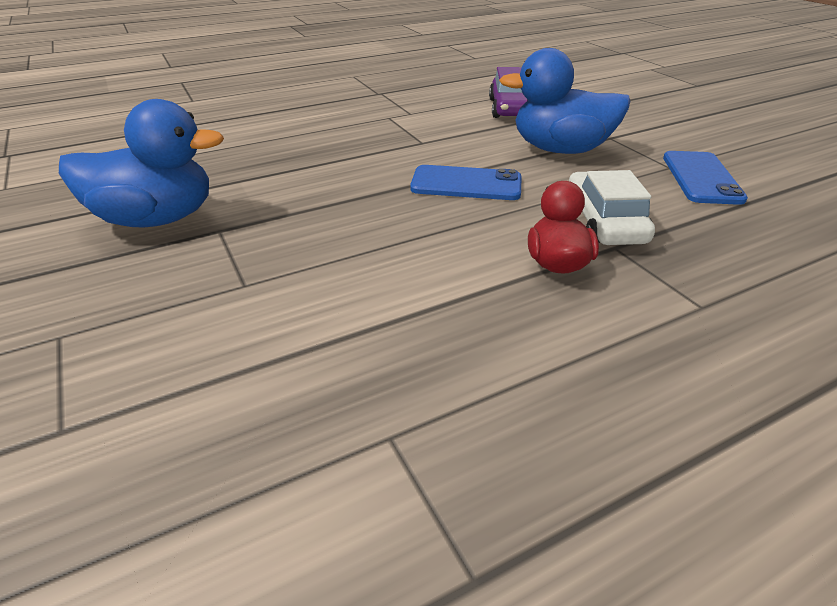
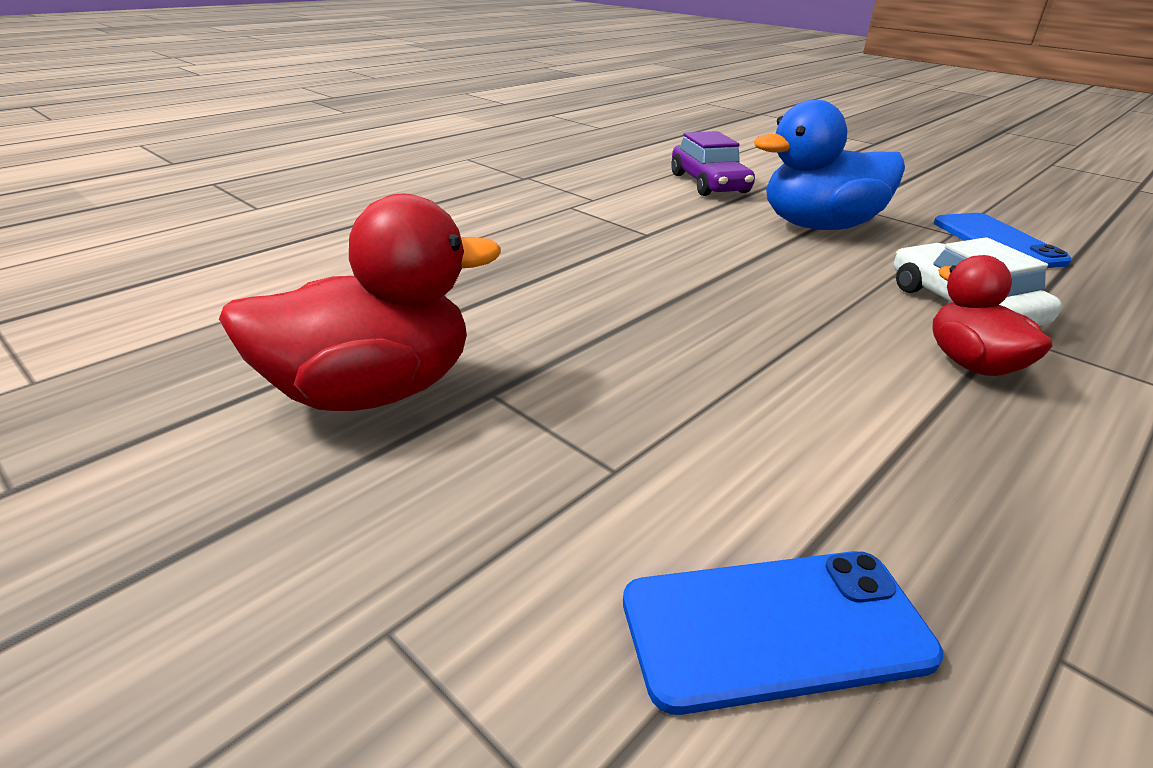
camera: 20 degrees left, 5 degrees down
blue duck [59,99,224,227] -> red duck [219,193,501,411]
blue phone [410,165,521,200] -> blue phone moved to [623,551,943,715]

